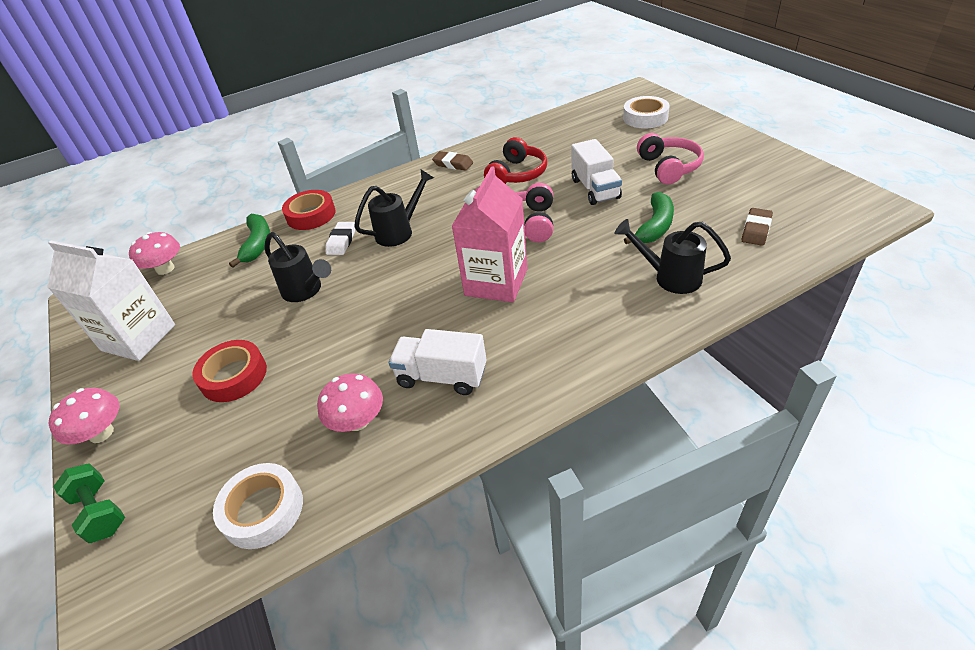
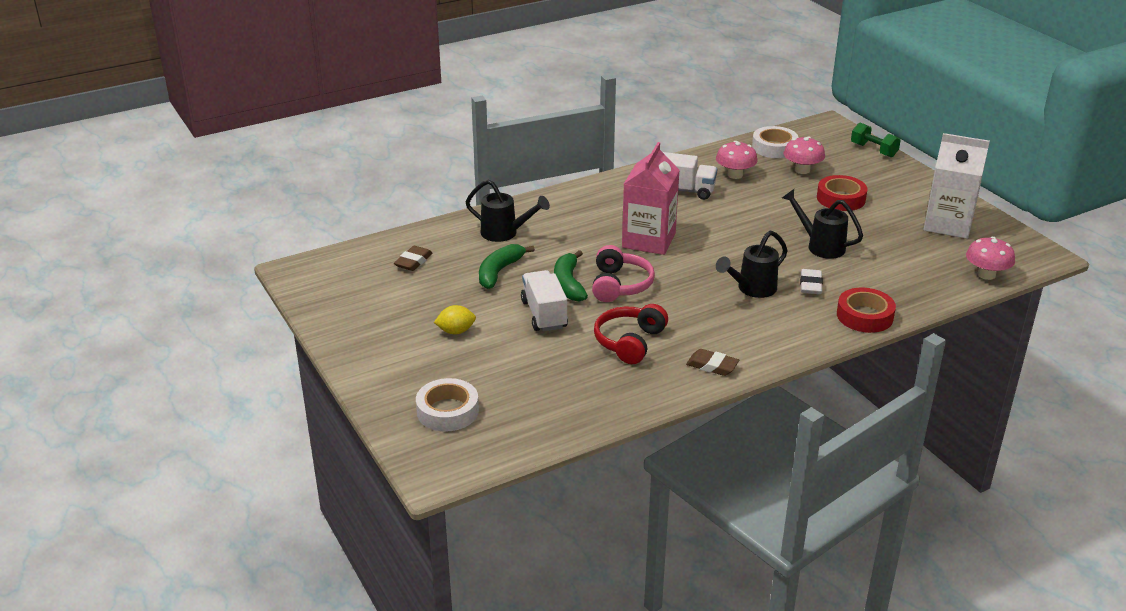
camera: 175 degrees right, 10 degrees down
pink mushroom [49,388,119,445] -> pink mushroom moved to [783,136,825,174]
green banana [229,214,270,268] -> green banana moved to [554,250,588,302]
pink headphones [637,133,704,185] -> yellow lemon [434,305,476,335]

